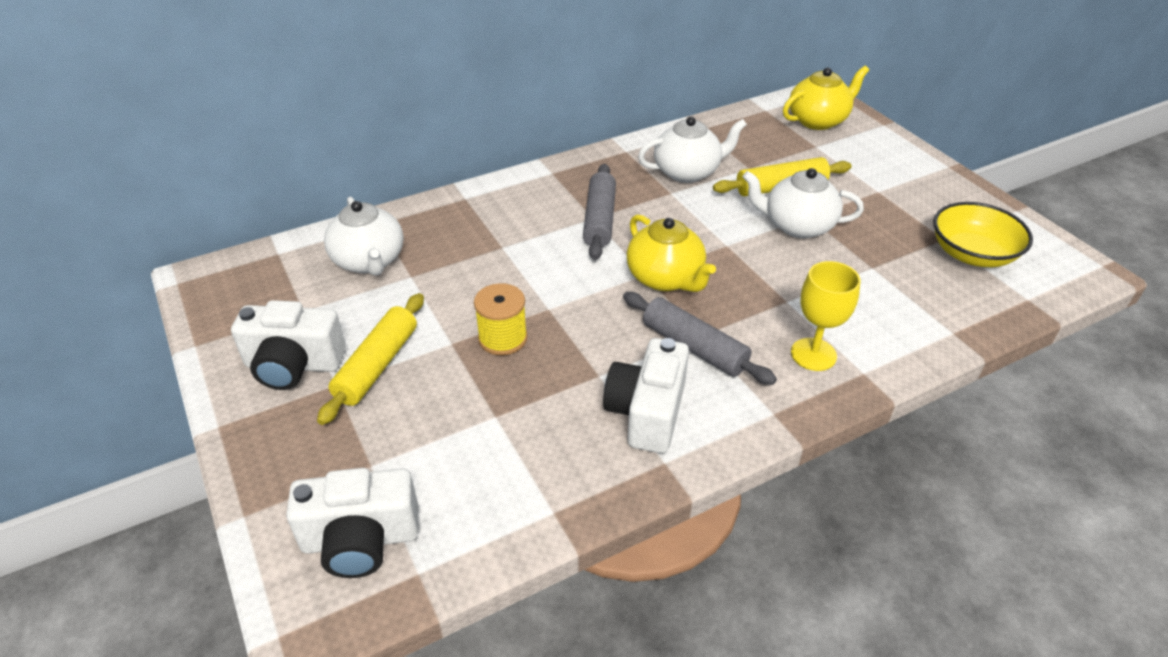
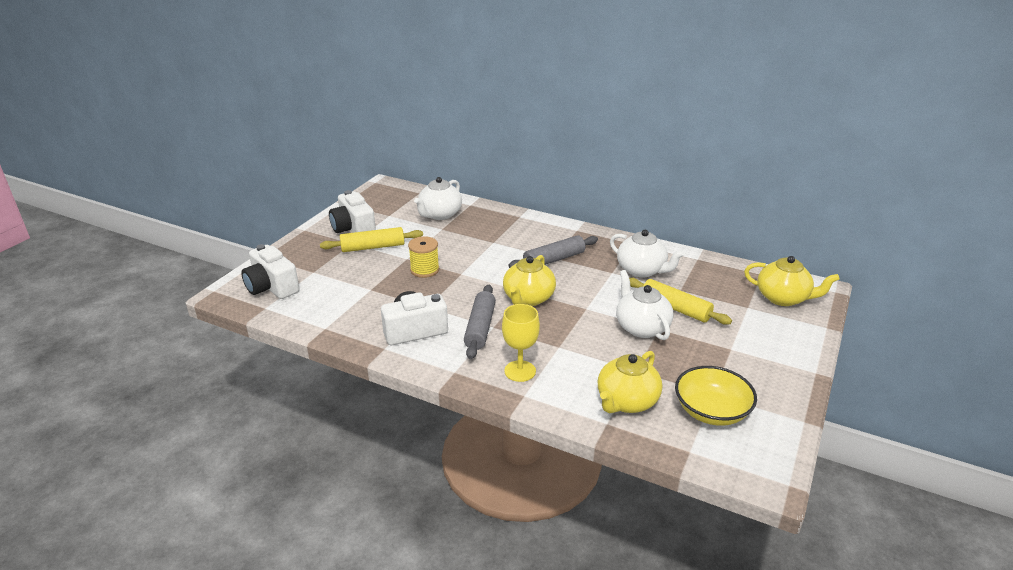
camera: 55 degrees right, 10 degrees down
none -> yellow teapot [598,351,662,413]

